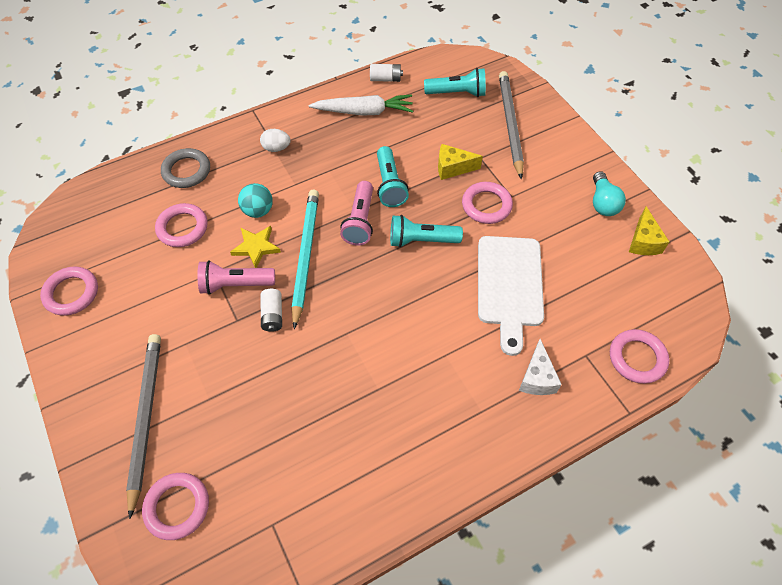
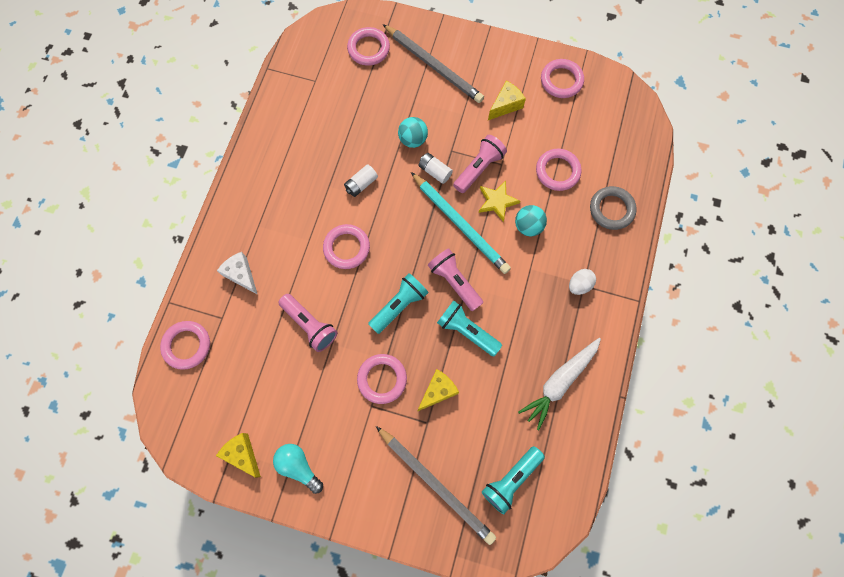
camera: 135 degrees right, 15 degrees up
white battery [370,64,403,82] -> white battery moved to [344,164,378,197]
white cutting board [478,236,544,356] -> pink flashlight [278,294,338,352]
none -> pink ring [323,224,370,269]
none -> turquoise ball [398,117,428,148]
none -> yellow cheese [488,81,526,120]

